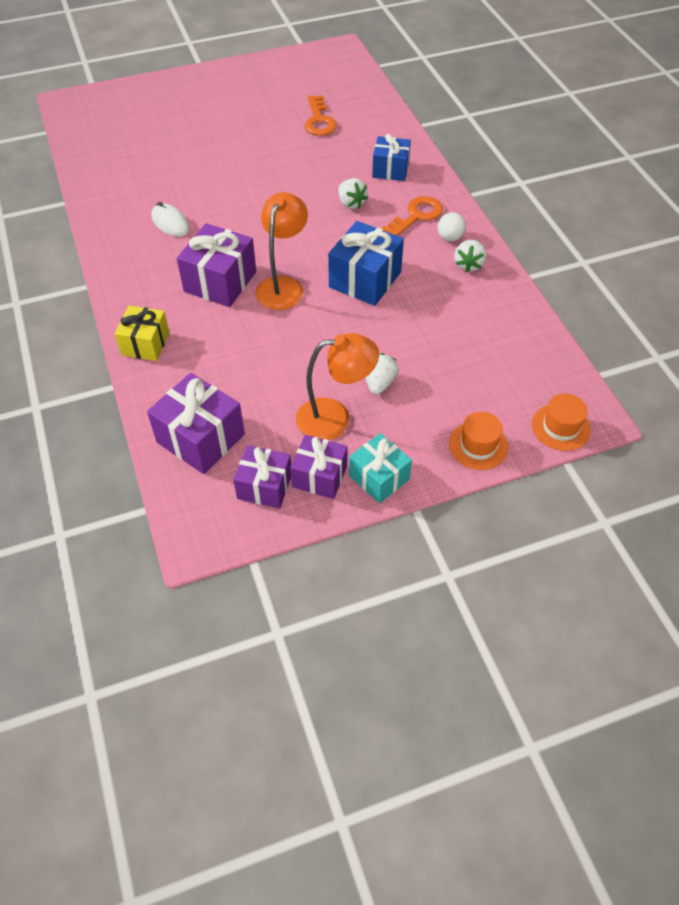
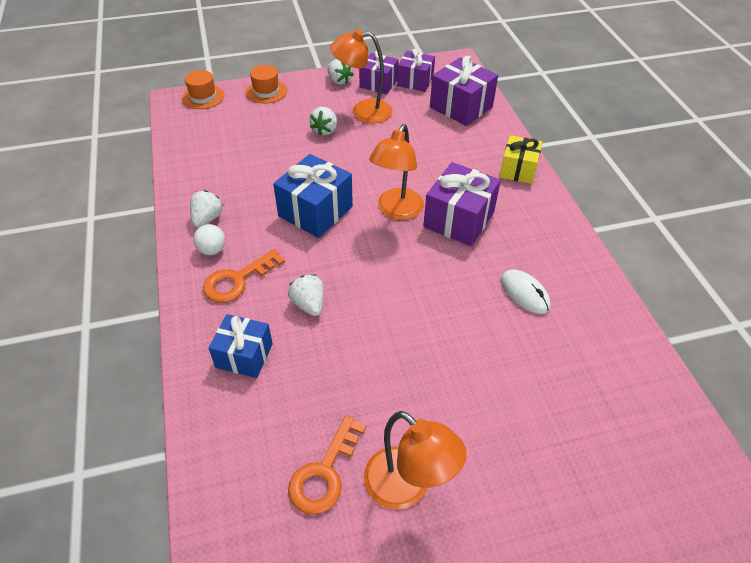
camera: 175 degrees left, 5 degrees down
orange key [305,95,337,136] -> orange key turned 150 degrees counterclockwise [288,415,366,514]
turquoise gift [349,433,412,503] -> white strawberry [327,59,354,85]
none -> orange lamp [364,411,467,510]

